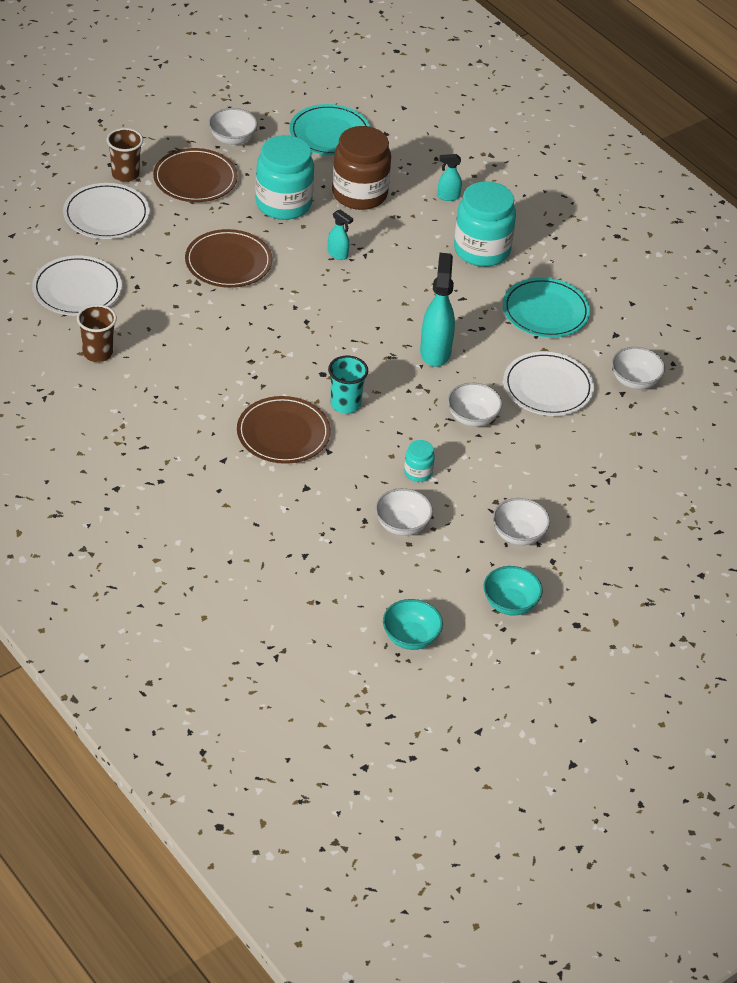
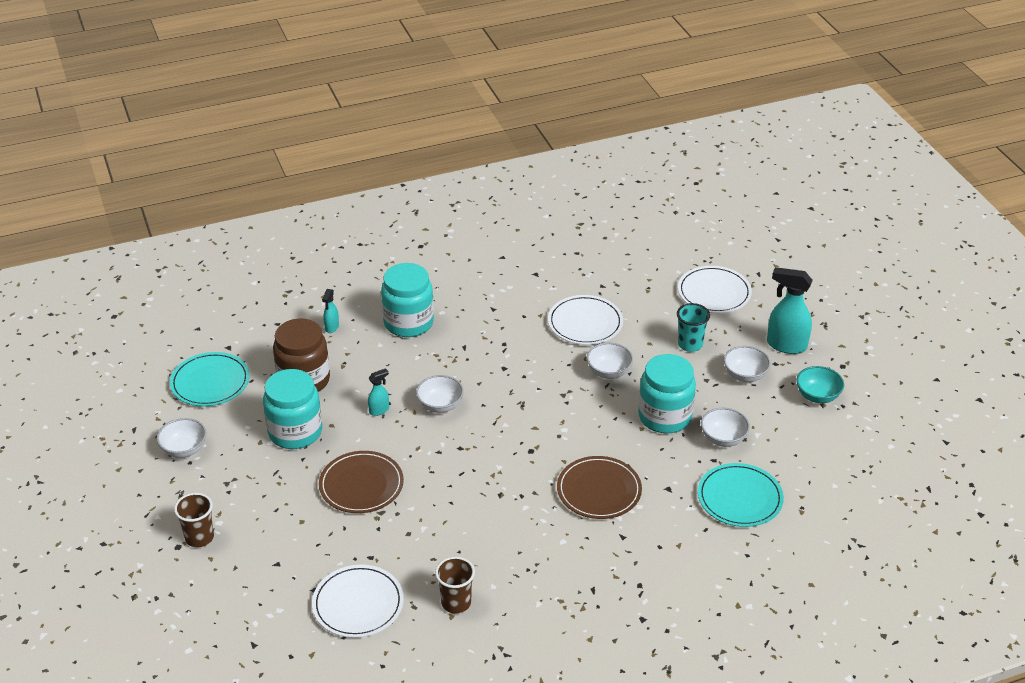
camera: 70 degrees left, 5 degrees down
white plate [63,183,150,239] -> white plate moved to [678,266,752,313]
brown plate [153,148,238,202] -> none
turquoise cup [328,356,368,414] -> turquoise cup moved to [677,303,710,352]
turquoise bowl [383,599,443,650] -> none
turquoise jar [404,440,435,482] -> turquoise jar [638,354,696,433], size x2.19
turquoise spray bottle [420,253,455,367] -> turquoise spray bottle moved to [767,267,813,354]
turquoise plate [503,277,590,338] -> turquoise plate moved to [698,463,784,527]
white bowl [612,347,665,389] -> white bowl moved to [416,375,464,413]

